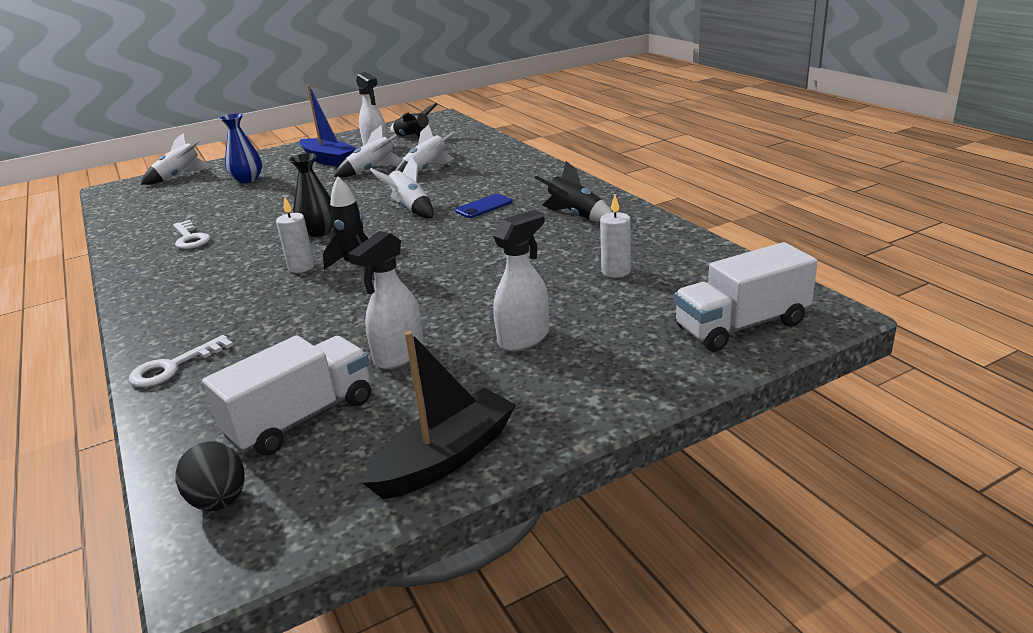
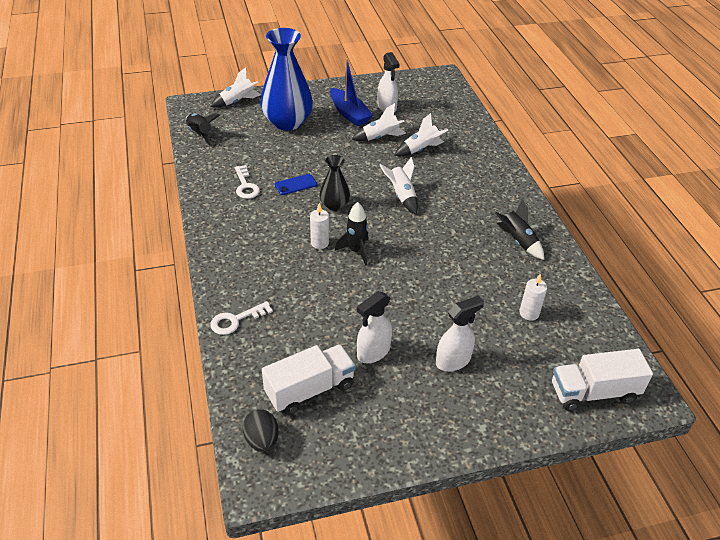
camera: 10 degrees right, 15 degrees up
blue vase [220,113,262,183] -> blue vase [261,28,313,131], size x1.92
black boat [362,331,516,499] -> none
black rocket [390,103,437,137] -> black rocket moved to [186,113,220,146]
blue phone [455,194,512,218] -> blue phone moved to [275,174,317,195]

